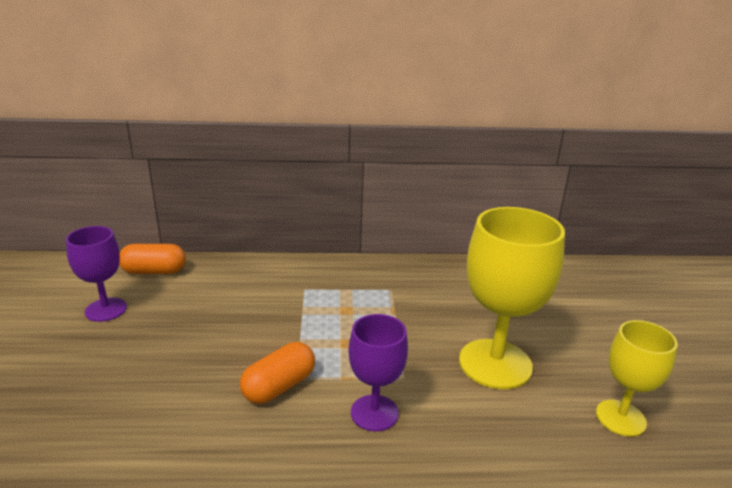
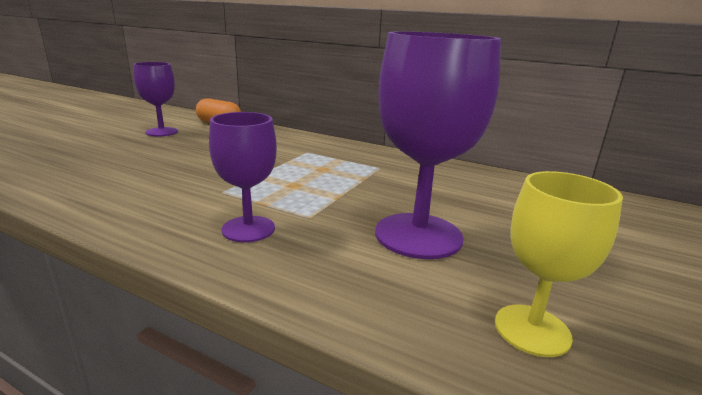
camera: 30 degrees right, 5 degrees down
orange capsule [240,342,315,404] -> none
yellow goblet [459,207,565,389] -> purple goblet [375,31,501,259]

